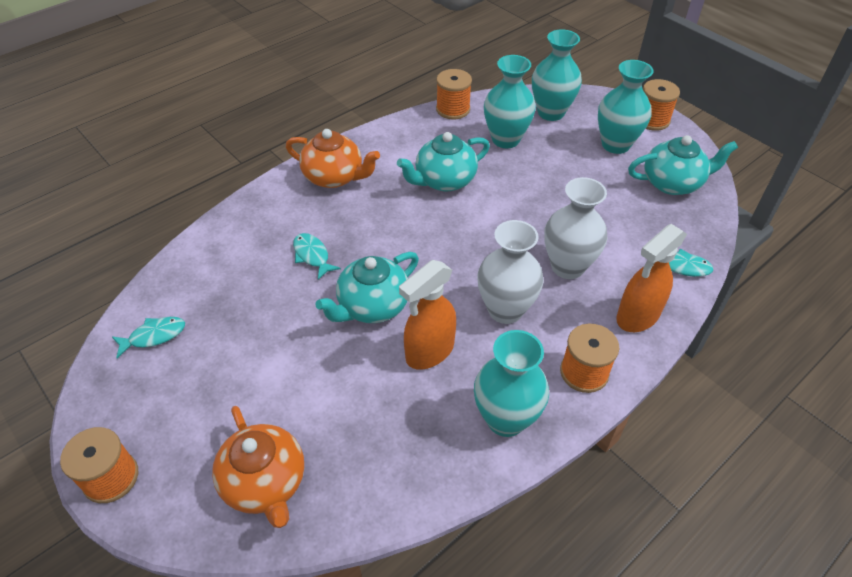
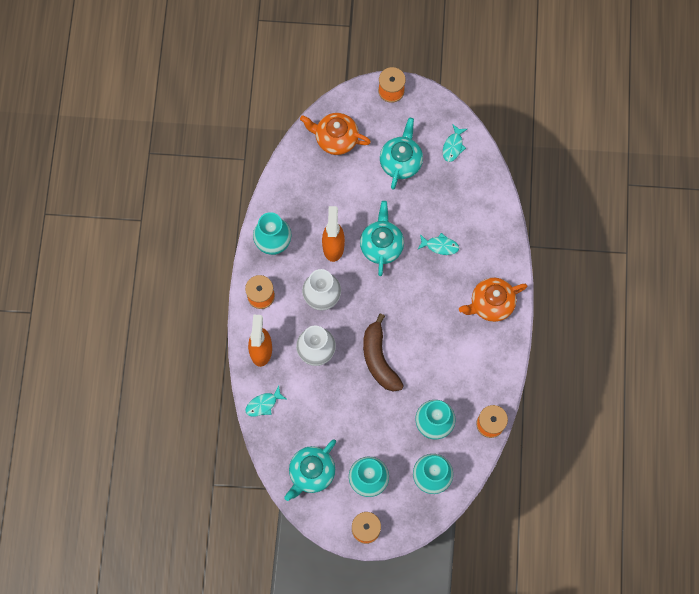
camera: 135 degrees right, 25 degrees up
turquoise teapot [397,132,490,191] -> turquoise teapot moved to [380,118,423,190]
none -> brown banana [363,314,404,391]

